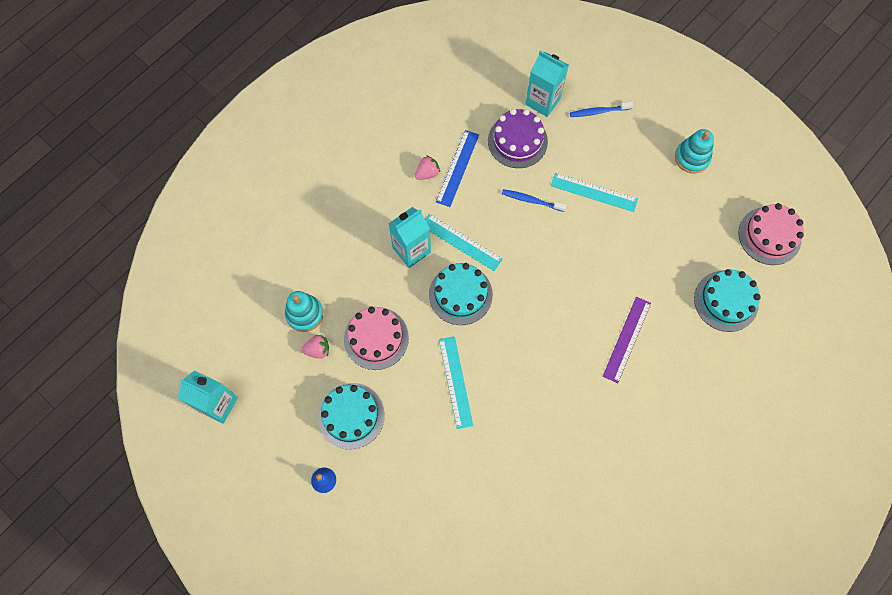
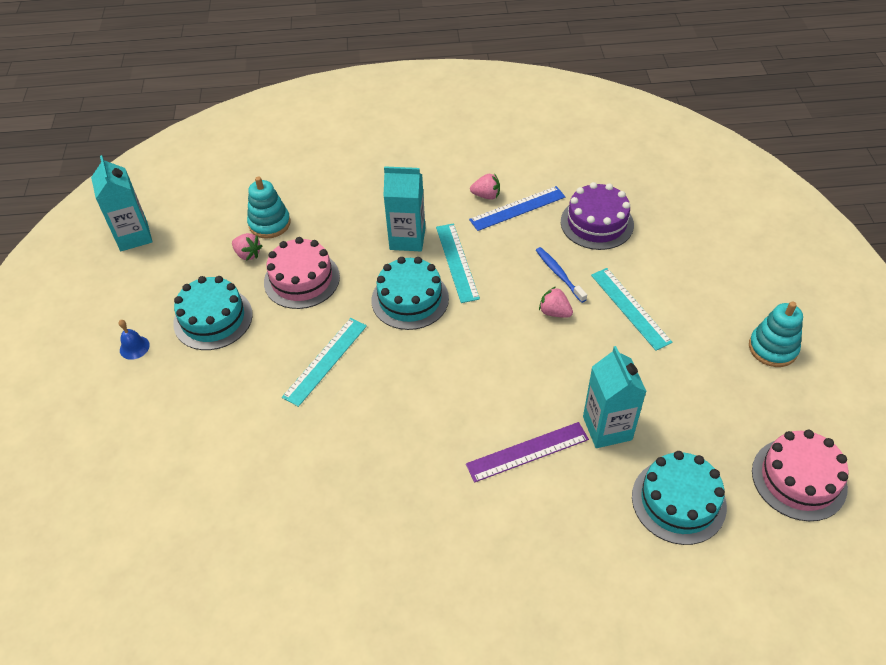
camera: 45 degrees right, 20 degrees down
turquoise carton [525,51,569,117] -> turquoise carton moved to [583,346,647,448]
blue toothbrush [570,102,633,117] -> none
none -> pink strawberry [539,287,573,318]

